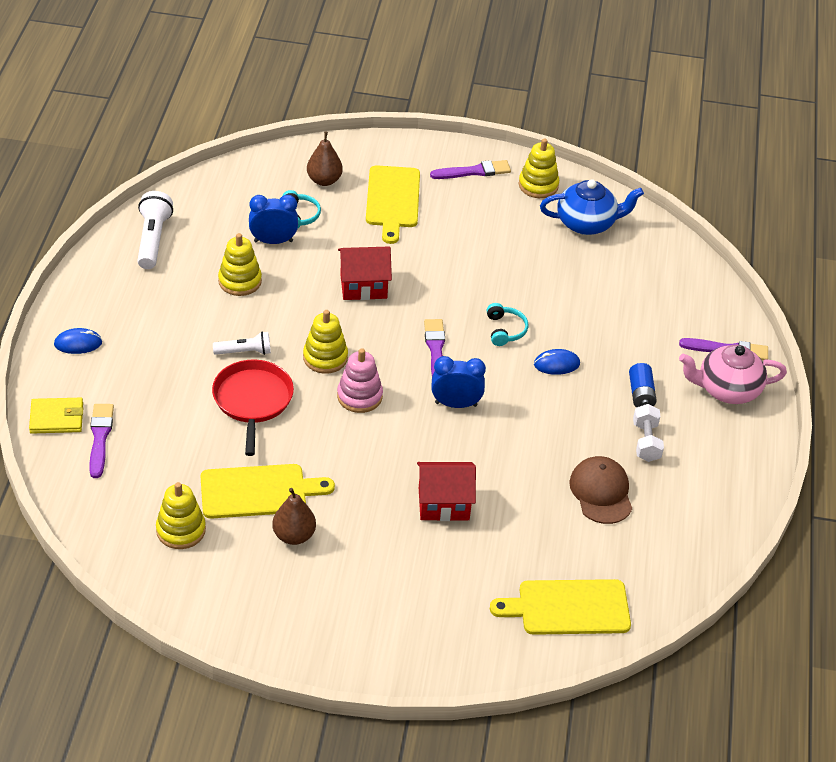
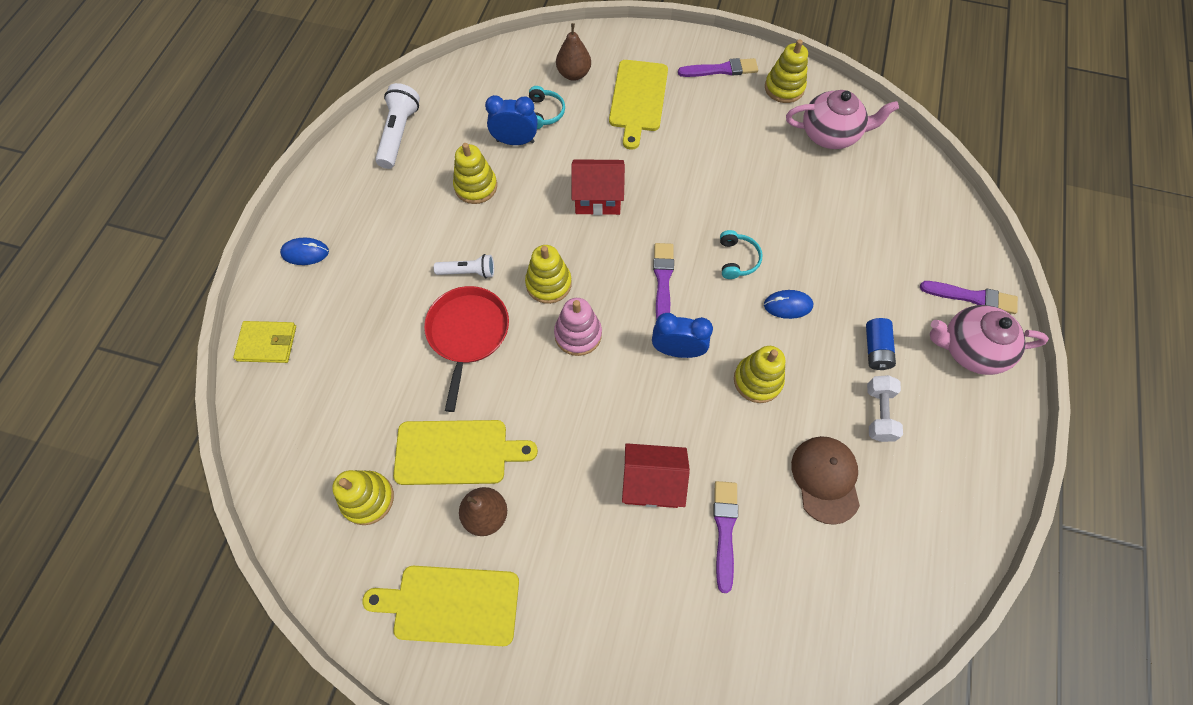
camera: 10 degrees right, 20 degrees up
purple brush [89,404,114,478] -> purple brush moved to [713,481,738,593]
yellow cutting board [490,579,631,635] -> yellow cutting board moved to [363,566,519,646]
blue teapot [540,179,644,235] -> pink teapot [786,90,899,149]
none -> yellow stacking toy [734,346,785,403]

